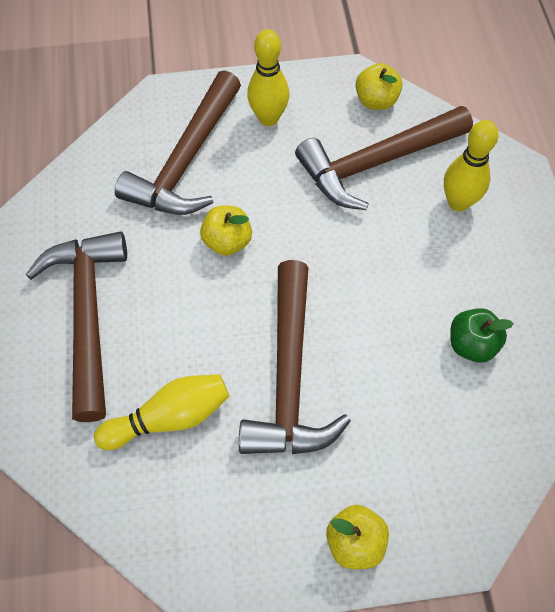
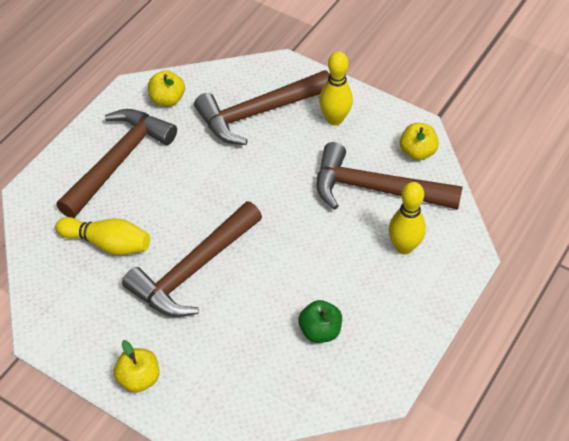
camera: 40 degrees right, 10 degrees down
yellow apple [200,206,252,256] -> yellow apple moved to [148,70,185,107]

